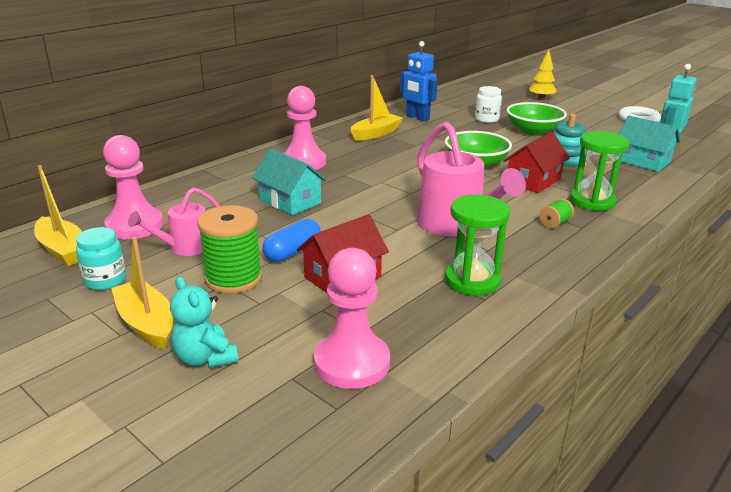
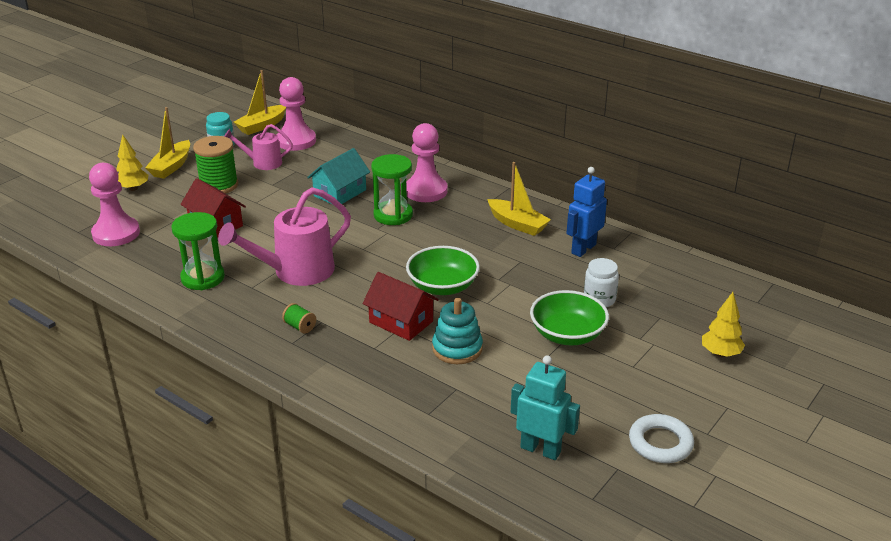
camera: 85 degrees right, 5 degrees up
yellow boat [111,237,173,350] -> yellow boat turned 150 degrees clockwise [145,107,190,179]
pink watering can [128,187,220,256] -> pink watering can turned 45 degrees counterclockwise [224,124,293,170]
turquoise teddy bear [170,276,238,368] -> yellow tree [116,134,148,191]
blue capsule [262,219,321,262] -> none
green hourglass [570,131,629,211] -> green hourglass moved to [371,154,413,225]
turquoise house [619,116,680,172] -> none

